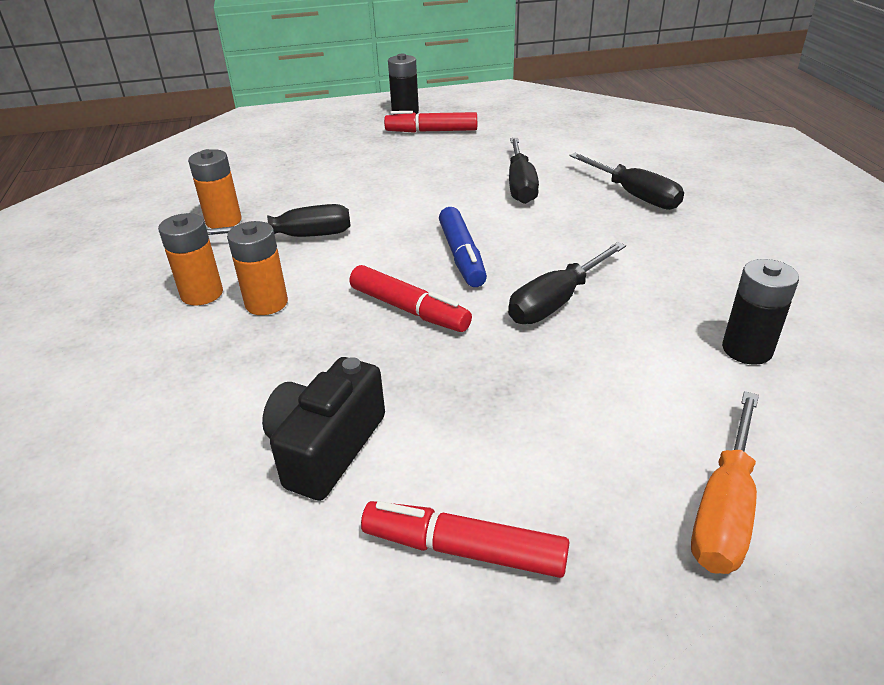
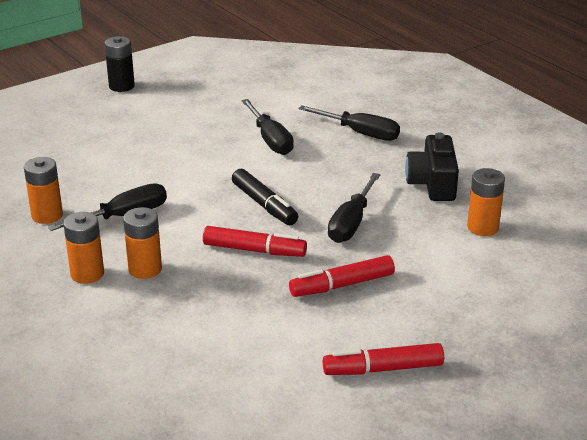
camera: 25 degrees left, 5 degrees down
black camera [262,357,385,501] -> black camera moved to [405,132,459,201]
red marker [384,111,477,133] -> red marker moved to [289,255,395,297]
blue marker [439,207,487,287] -> black marker [232,169,298,225]
orange screwdriver [691,391,759,574] -> none
black battery [722,259,799,365] -> orange battery [467,168,505,236]

